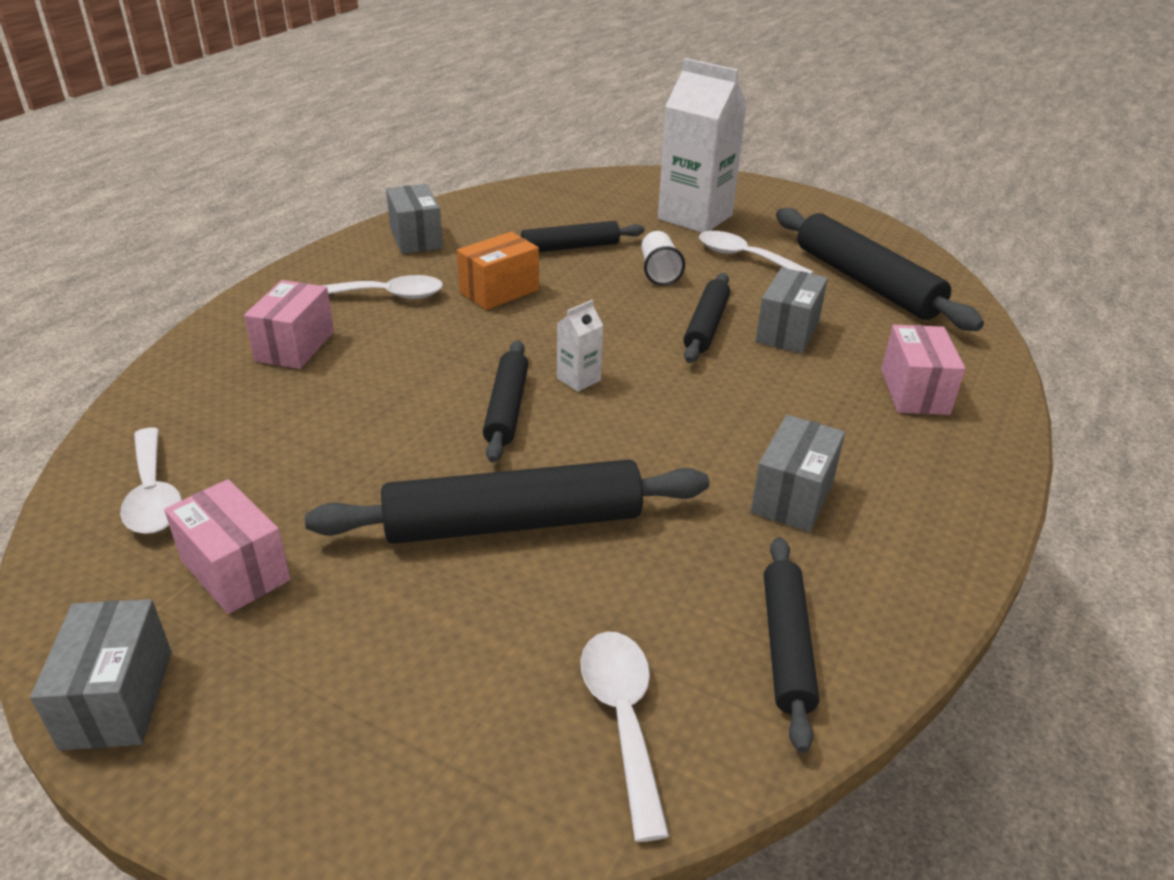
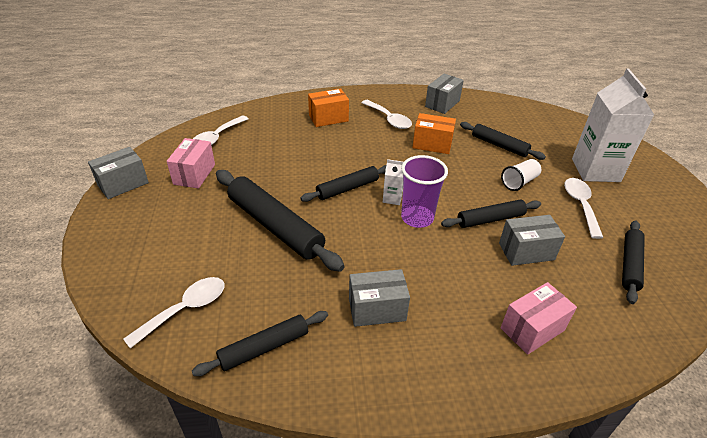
camera: 55 degrees right, 5 degrees up
pink box [244,280,334,369] -> orange box [308,88,349,127]
black rolling pin [776,208,984,331] -> black rolling pin [622,220,645,304], size x0.59
none -> purple cup [401,155,448,228]

